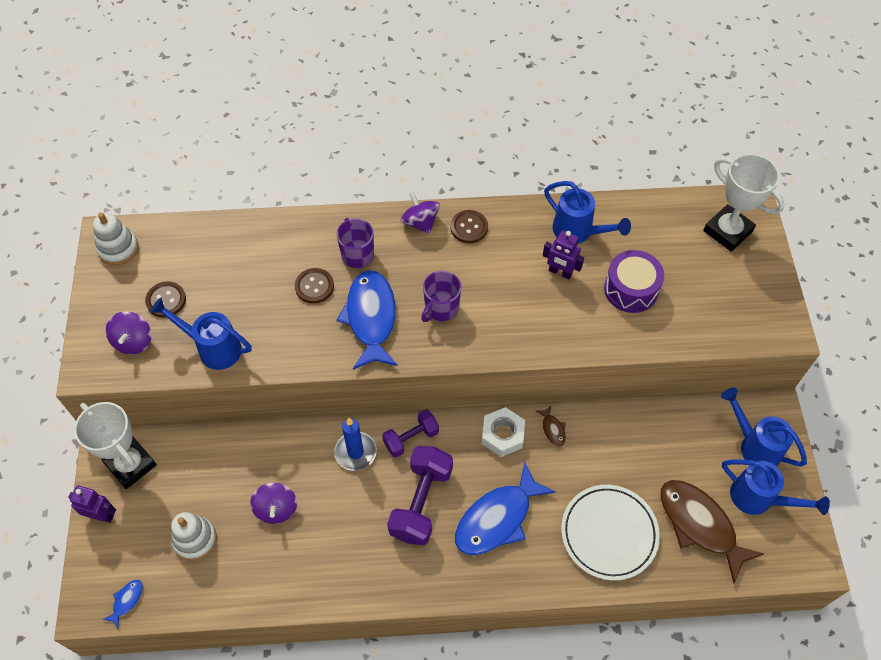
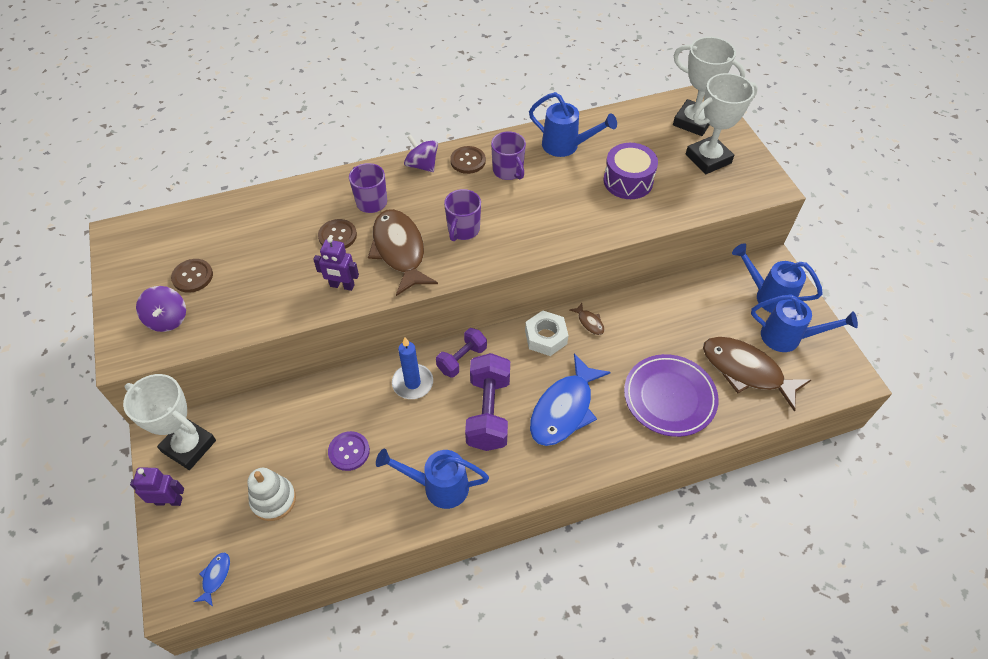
camera: 15 degrees left, 5 degrees down
white stacking toy [93,213,138,265] -> none
blue watering can [150,298,252,370] -> blue watering can moved to [376,449,489,509]
purple spinning top [250,483,297,524] -> purple button [328,431,370,471]
blue fish [337,270,398,369] -> brown fish [368,209,438,296]
purple robot [543,231,584,279] -> purple robot moved to [313,237,359,291]
white plate [561,485,660,580] -> purple plate [624,354,719,437]
none -> purple mug [491,131,526,180]
none -> white trophy [686,73,758,174]

